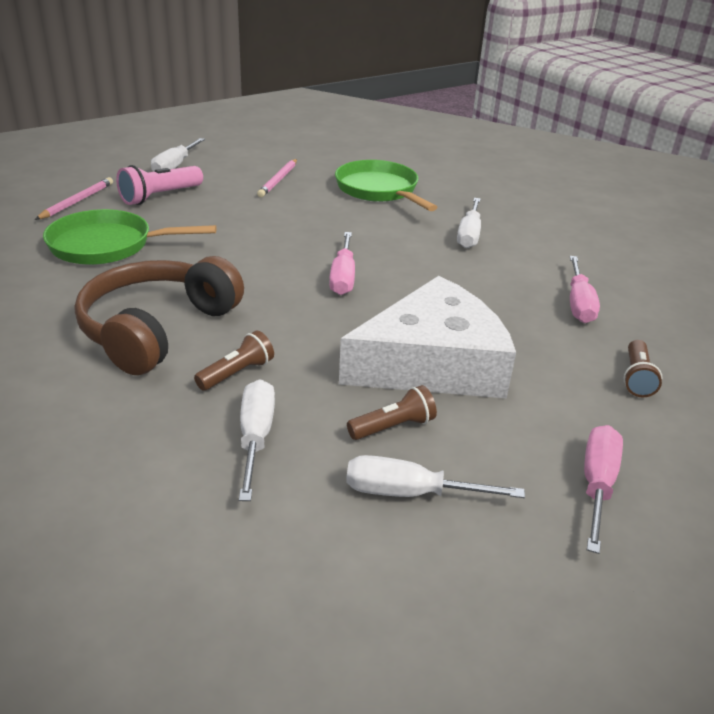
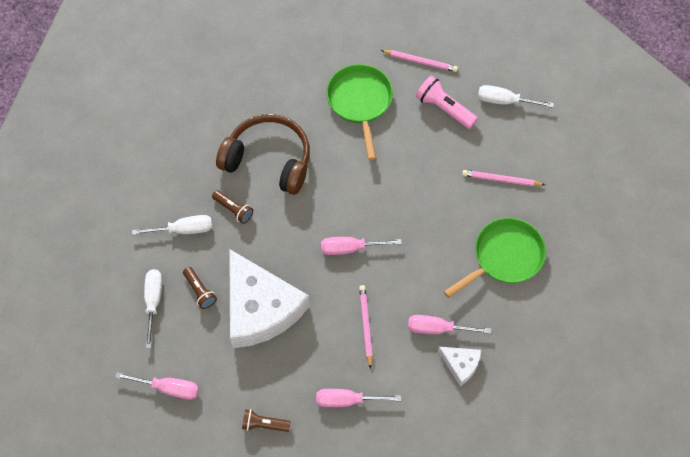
camera: 85 degrees right, 30 degrees up
white screwdriver [457,198,481,248] -> pink screwdriver [408,315,491,334]
none -> pink pencil [359,285,373,369]
none -> white cheese [438,347,481,386]

